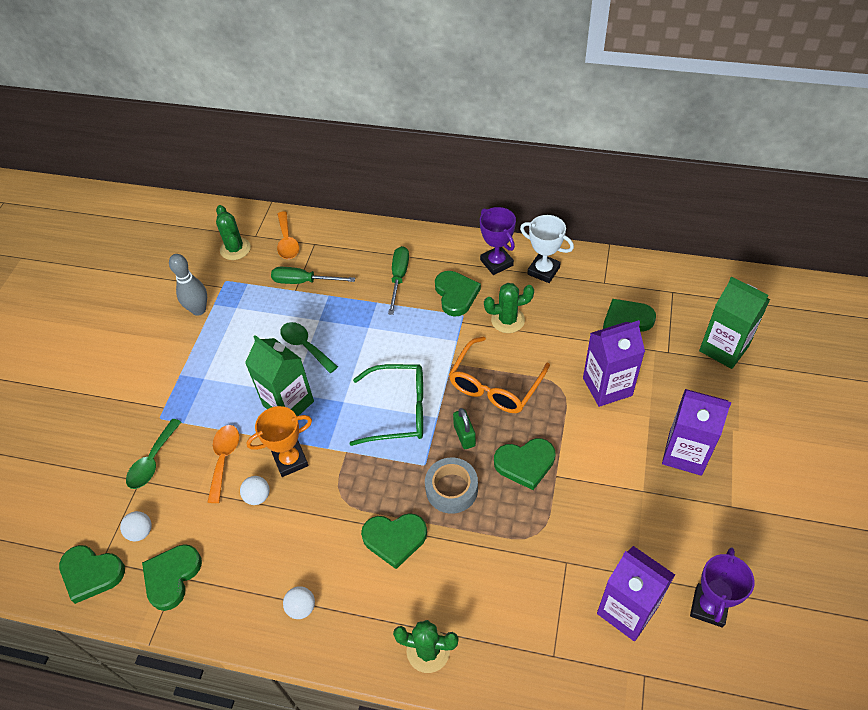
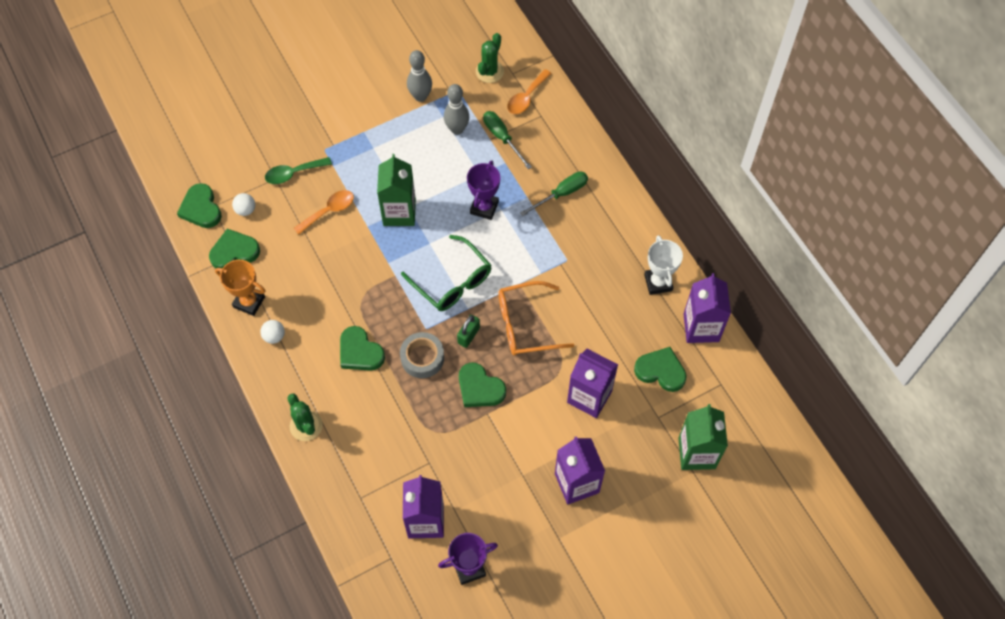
camera: 45 degrees right, 10 degrees up
white ball [240,476,270,505] -> none
orange trophy [246,406,312,477] -> orange trophy moved to [215,260,265,316]
green spoon [280,322,338,373] -> none
green heart [435,271,481,317] -> none
purple trophy [480,207,516,275] -> purple trophy moved to [467,160,500,220]
green cactus [484,283,534,333] -> none
none -> grey bowling pin [444,84,469,135]
none -> purple carton [683,273,731,343]

